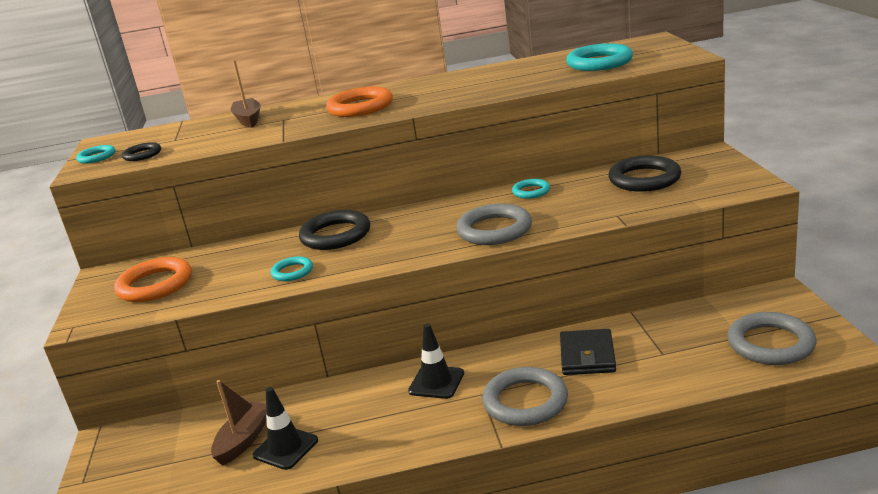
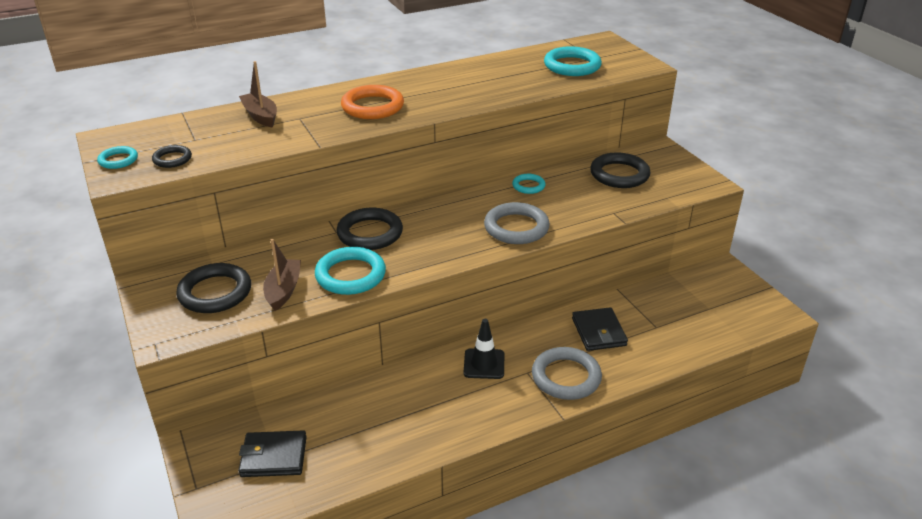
camera: 20 degrees left, 10 degrees up
orange ring [114,257,192,302] -> black ring [176,263,251,313]
brown boat [211,380,267,466] -> brown boat moved to [263,239,301,311]
black traffic cone [253,387,318,470] -> none
turquoise ring [271,256,313,281] -> turquoise ring [315,247,386,295], size x1.83
grey ring [727,312,817,365] -> none
none -> black wallet [238,430,307,477]

